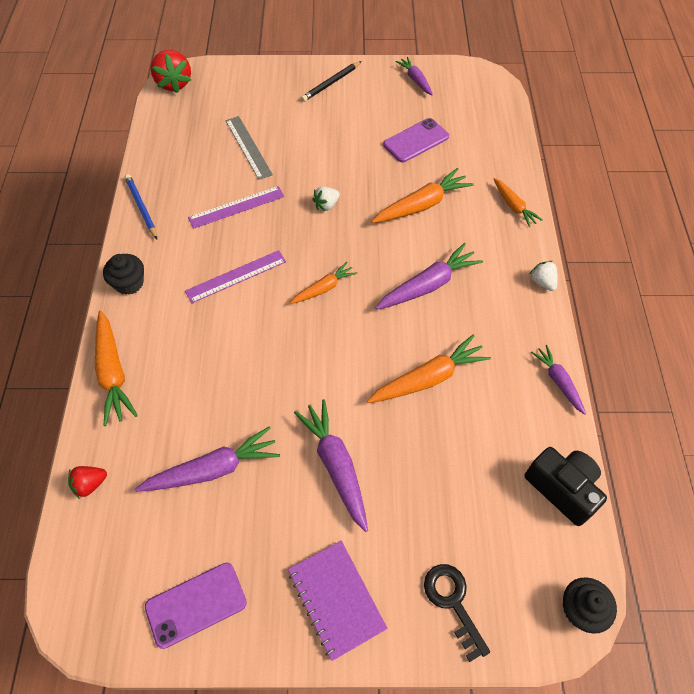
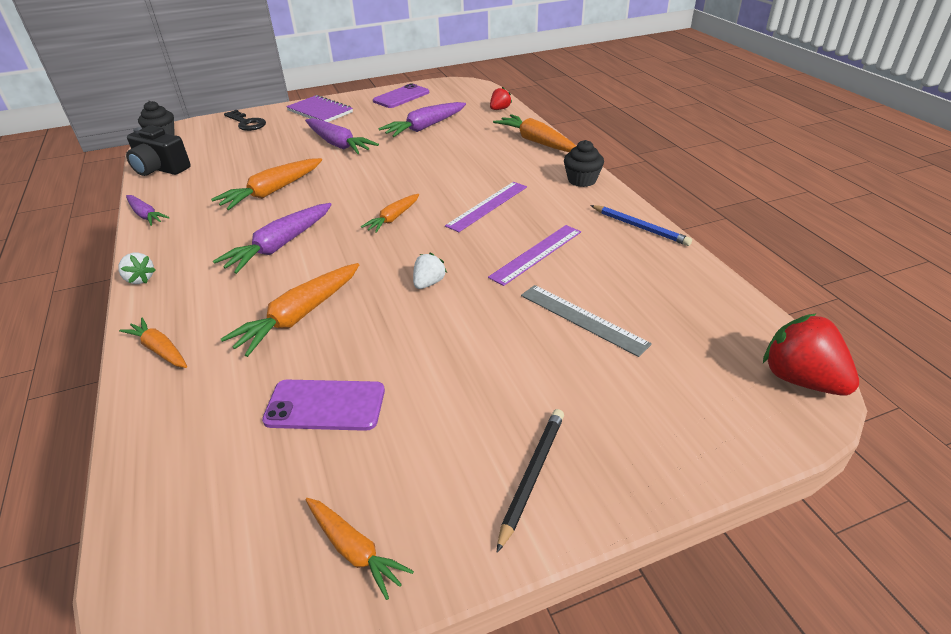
camera: 160 degrees right, 20 degrees down
purple phone [383,118,449,162] -> purple phone turned 60 degrees clockwise [262,380,385,431]
purple carrot [395,57,433,95] -> orange carrot [306,498,414,600]

